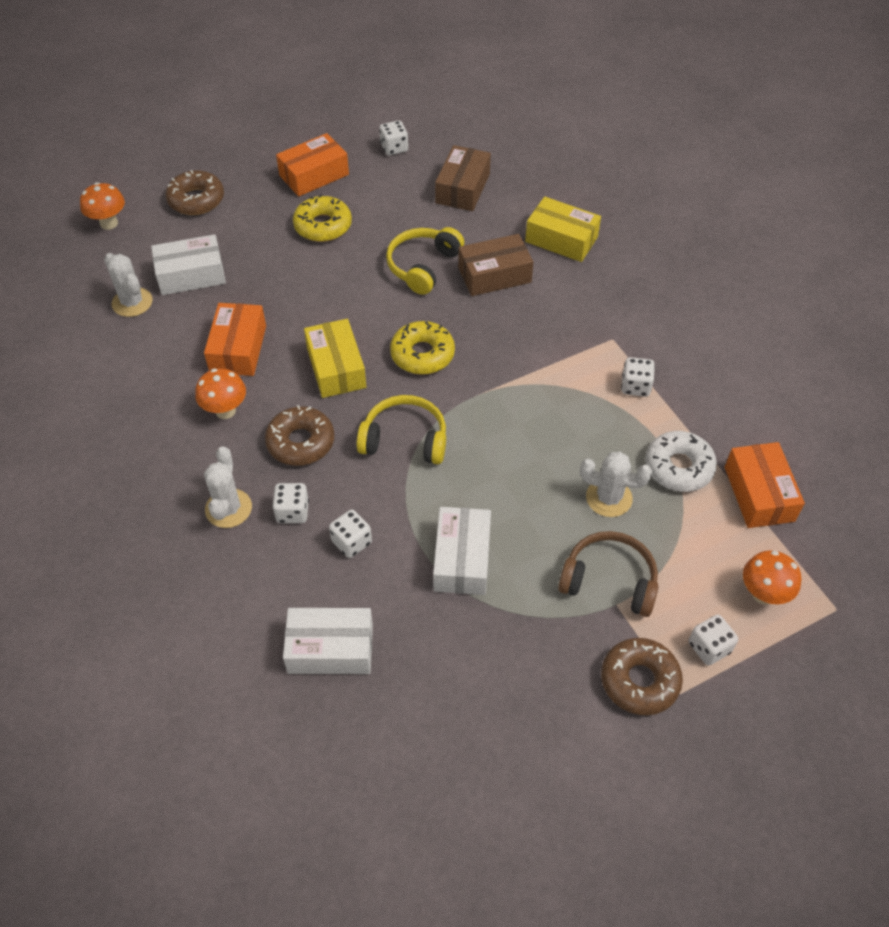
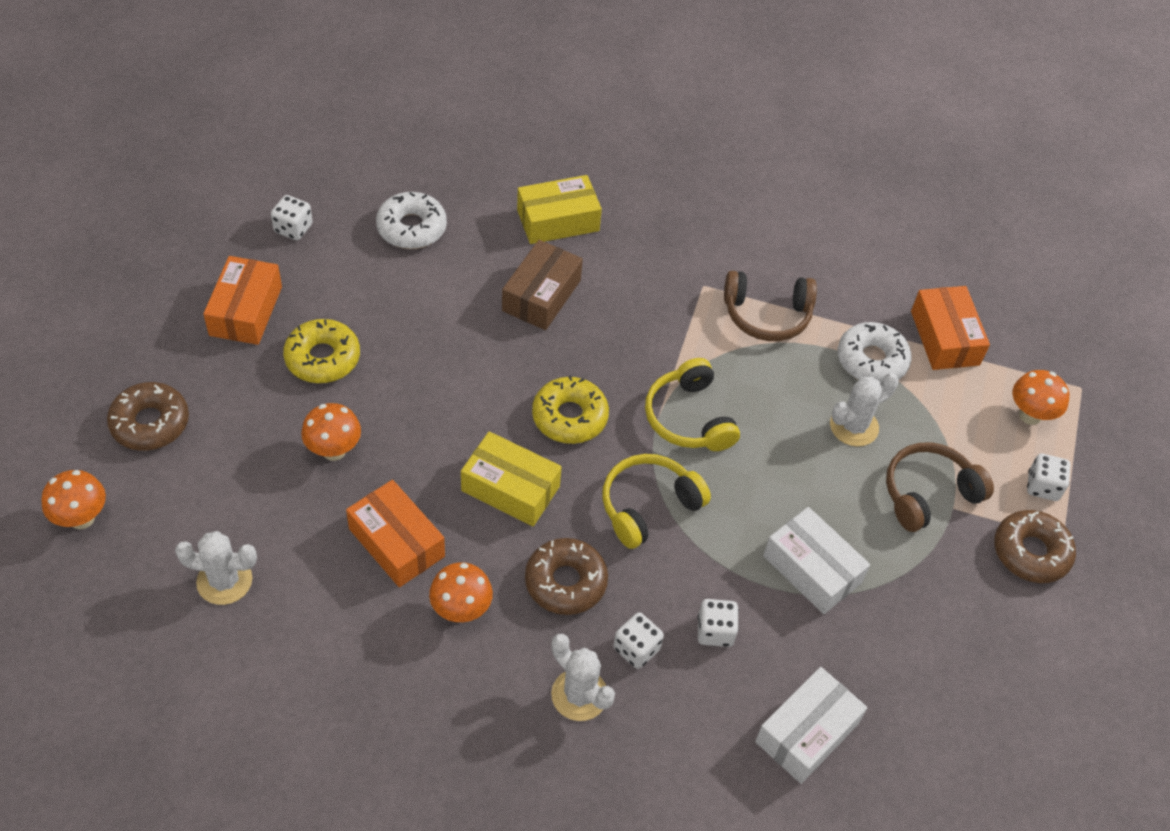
camera: 50 degrees left, 0 degrees up
white box [151,234,226,295] -> none
yellow headphones [386,227,464,295] -> yellow headphones moved to [645,358,740,451]
brown box [435,145,491,211] -> white donut [376,192,447,249]
white dice [621,357,655,397] -> brown headphones [724,271,817,341]
orange box [725,442,805,528] -> orange box turned 45 degrees clockwise [911,286,990,370]
none -> orange mushroom [301,403,361,461]

